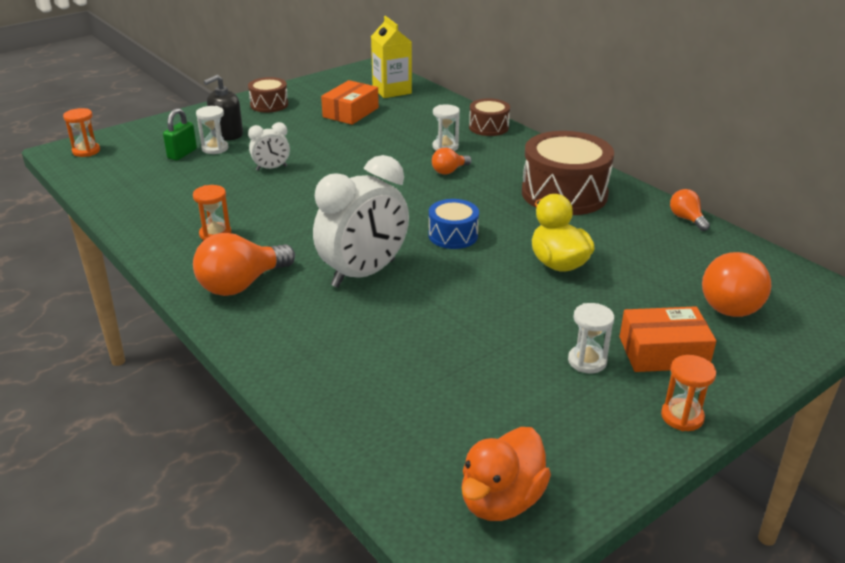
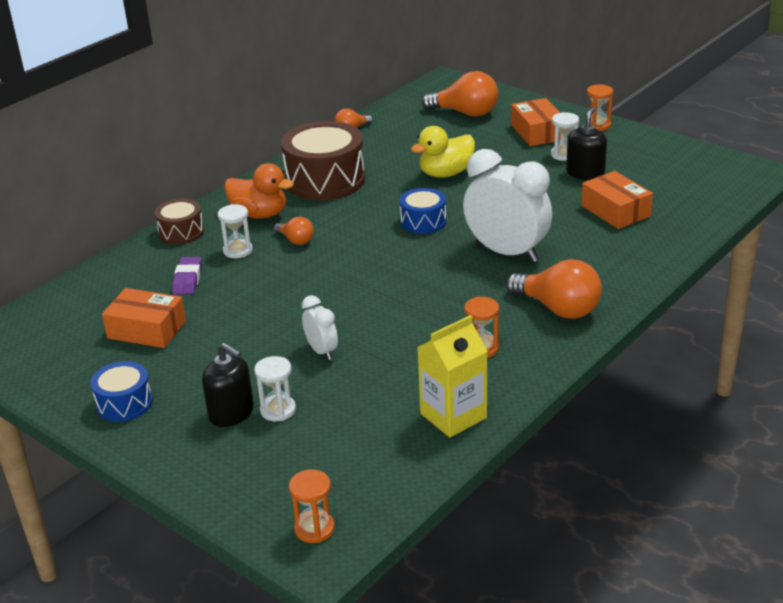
camera: 100 degrees left, 0 degrees up
green padlock [163,108,197,161] -> none
brown drum [248,77,288,113] -> blue drum [90,361,153,422]
yellow carton [371,16,412,98] -> yellow carton moved to [417,315,487,438]
orange duck [462,427,551,521] -> orange duck moved to [224,163,294,219]
none -> purple eraser [172,257,202,295]
none -> black soap dispenser [566,107,607,180]
none -> orange box [581,171,653,229]

